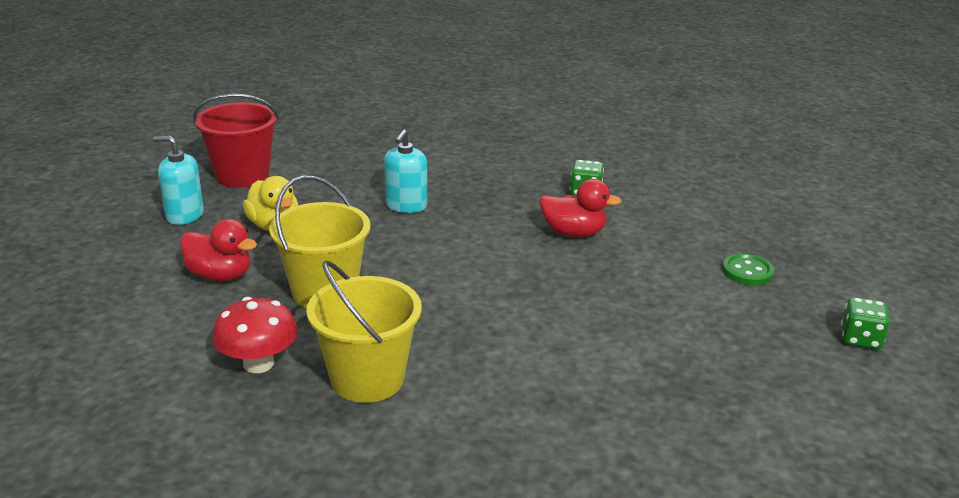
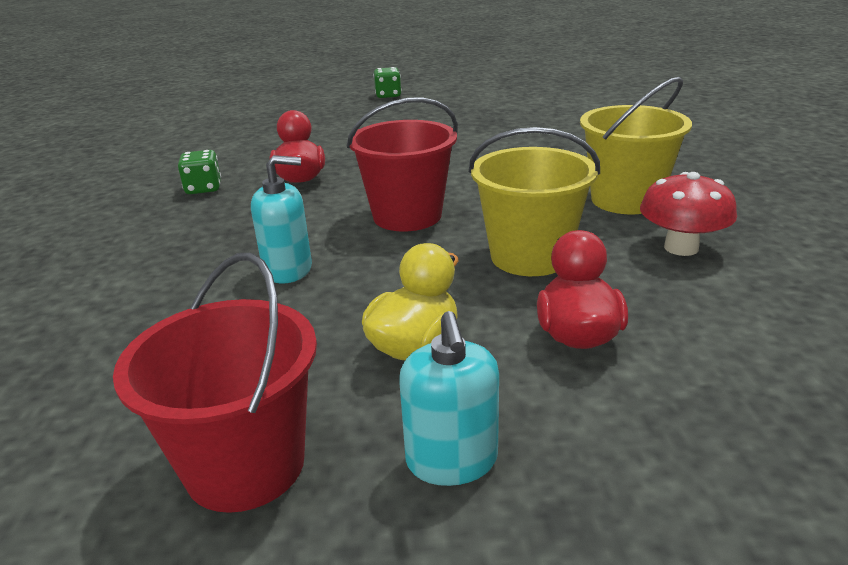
camera: 110 degrees left, 0 degrees up
green button [722,254,774,285] -> none
none -> red bucket [347,97,458,232]

